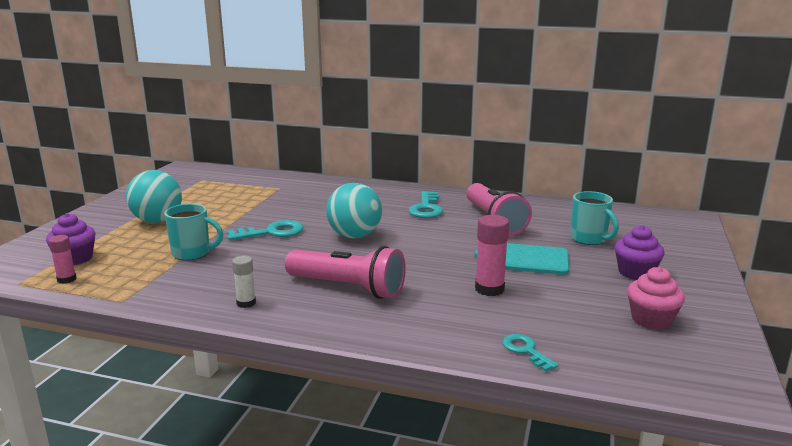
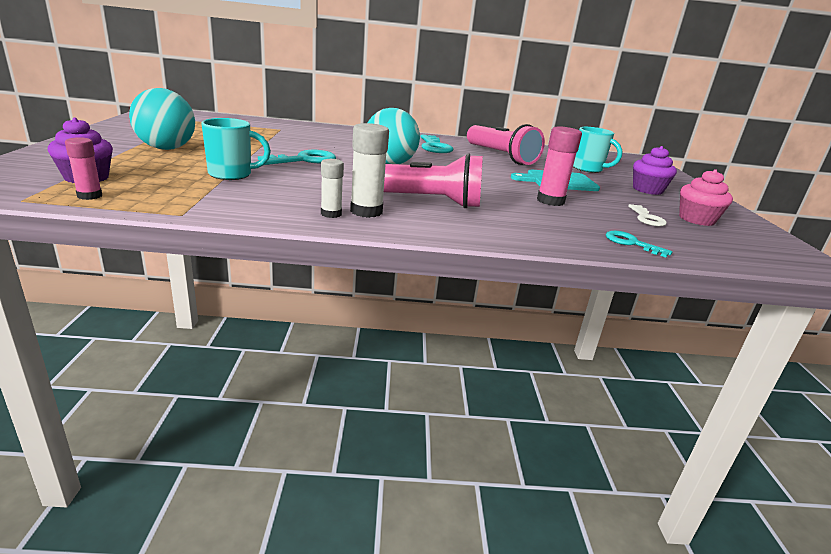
camera: 20 degrees left, 5 degrees up
none -> white glue stick [350,123,389,218]
none -> white key [628,204,667,226]

